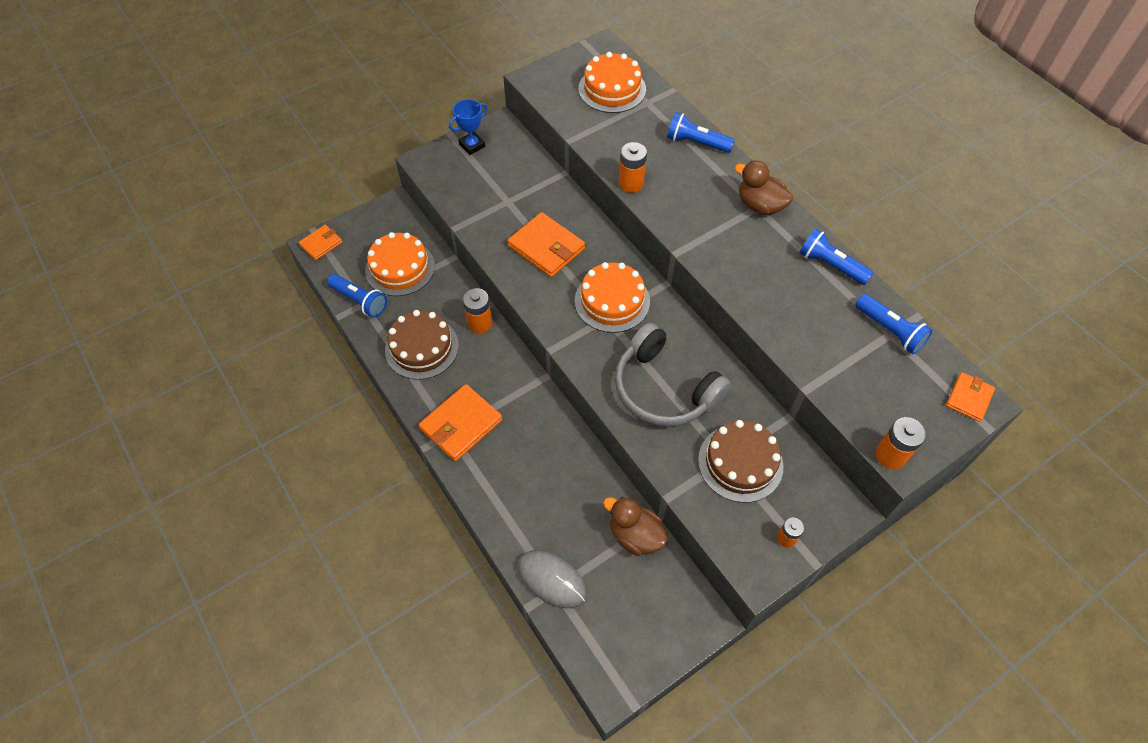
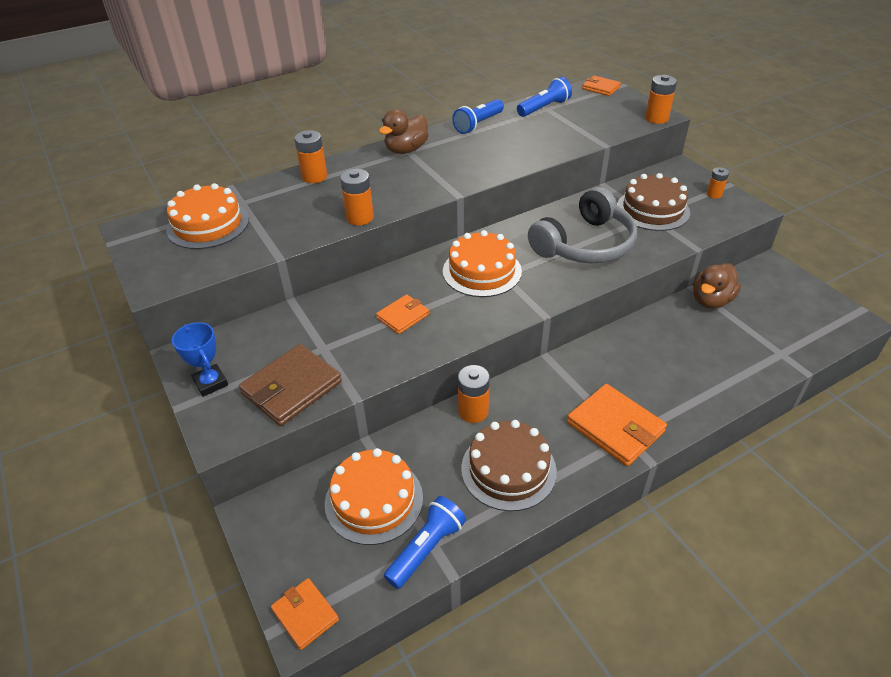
camera: 85 degrees left, 15 degrees down
orange wallet [507,212,585,277] -> orange wallet [376,294,429,334], size x0.59
grey mouse [518,550,587,608] -> none
blue flashlight [667,112,735,153] -> orange battery [294,130,327,183]
none -> brown wallet [239,344,342,426]

